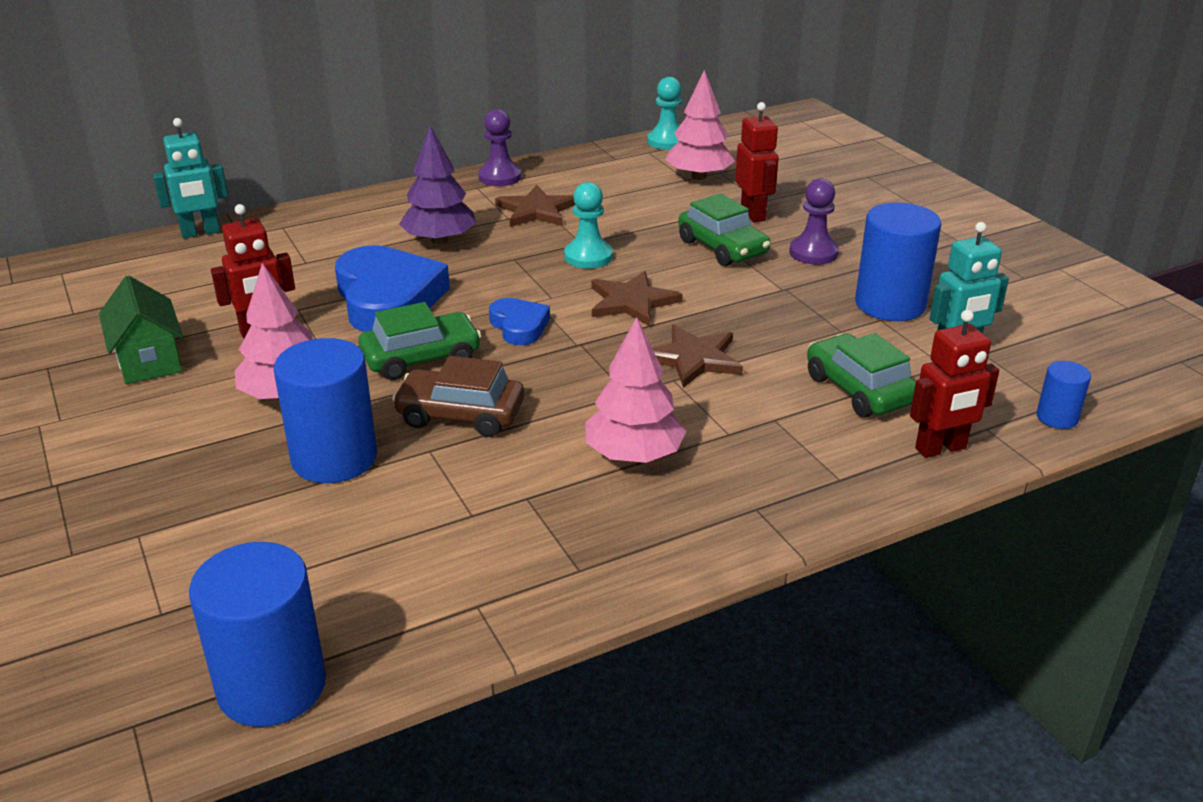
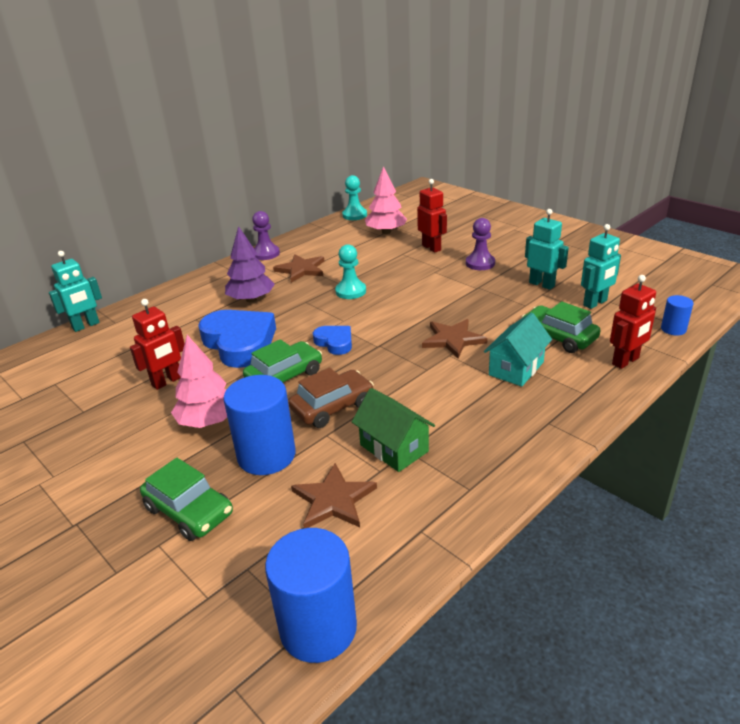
camera: 15 degrees left, 0 degrees up
green house [99,276,183,384] -> green house moved to [352,388,435,472]
brown car [392,356,524,437] -> brown car turned 150 degrees clockwise [288,368,374,428]
pink tree [586,317,686,463] -> none
brown star [591,271,683,326] -> brown star moved to [291,463,377,528]
green car [678,193,770,266] -> green car moved to [140,458,233,541]
blue cylinder [855,203,941,321] -> turquoise robot [525,209,569,290]
none -> turquoise house [484,313,552,387]

